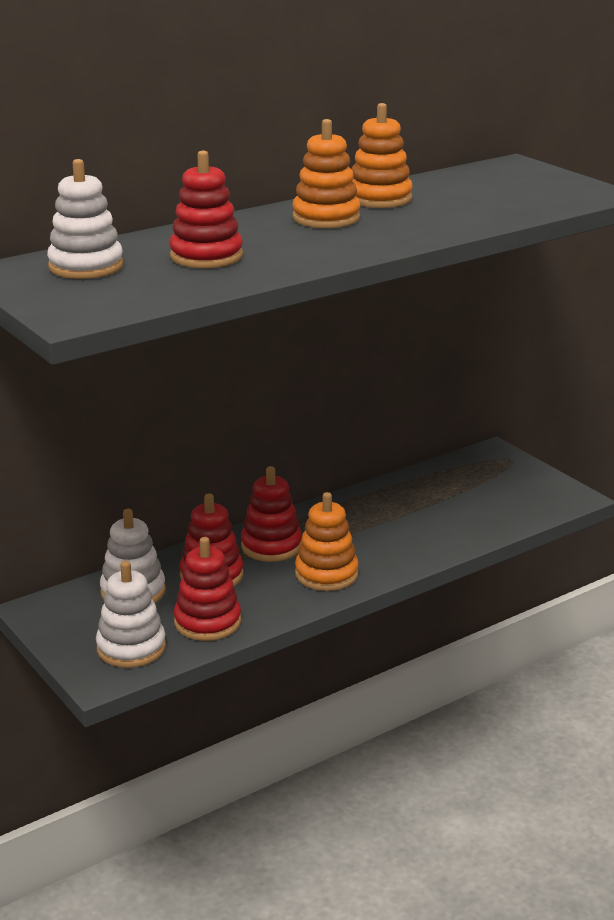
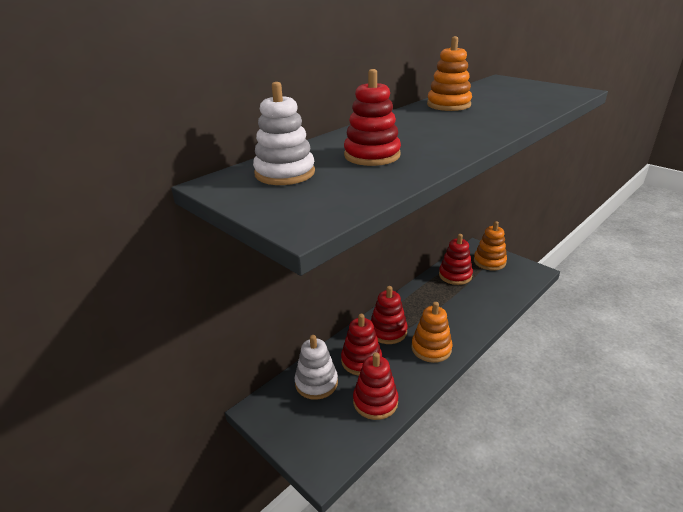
camera: 10 degrees left, 5 degrees up
white stacking toy [96,561,166,668] -> none
orange stacking toy [292,119,360,228] -> orange stacking toy moved to [474,221,507,271]
none -> red stacking toy [439,234,473,285]

